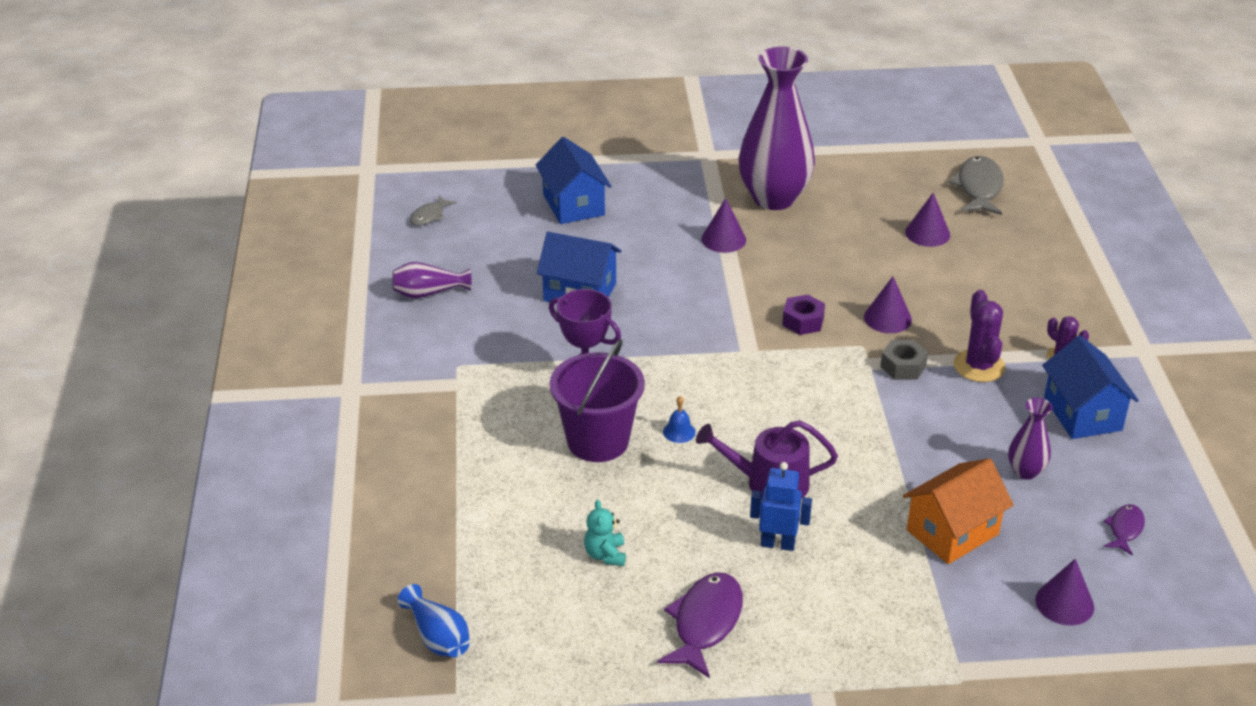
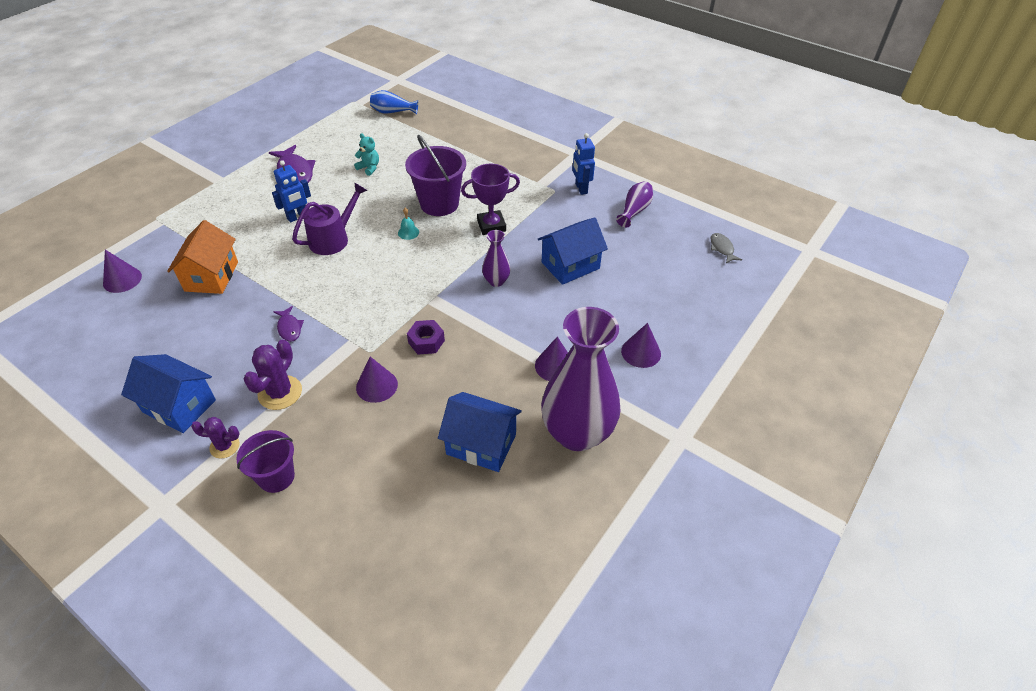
camera: 130 degrees right, 10 degrees up
blue house [536,137,611,224] -> blue house moved to [438,392,522,472]
blue bell [663,396,696,443] -> turquoise bell [398,208,419,240]
grey nut [880,340,928,380] -> none
purple cone [905,193,950,247] -> purple cone moved to [621,323,661,368]
grey fish [948,156,1004,215] -> none
purple cactus [953,290,1006,382] -> purple cactus turned 75 degrees clockwise [243,339,302,410]
purple vase [1008,398,1052,480] -> purple vase moved to [482,230,511,287]
purple fish [1103,504,1145,556] -> purple fish moved to [273,306,304,342]
none -> purple bucket [236,430,295,493]
none -> blue robot [572,133,595,195]

